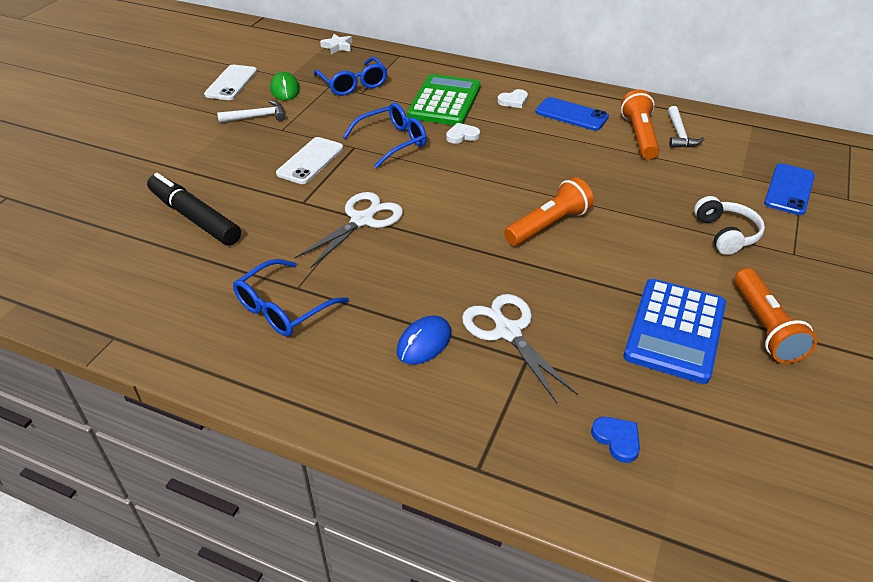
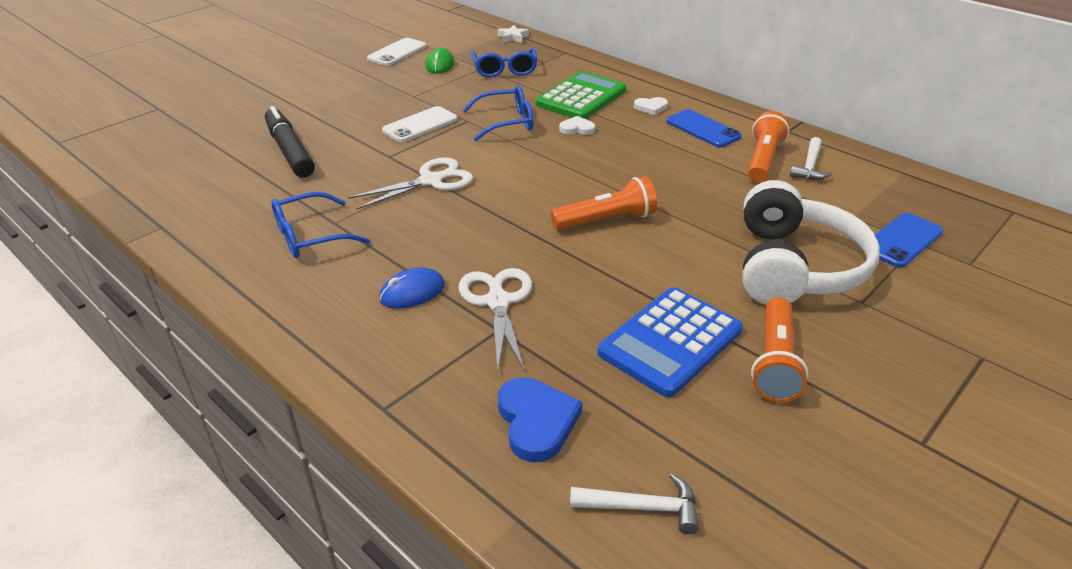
camera: 20 degrees right, 5 degrees down
white hammer [217,100,286,123] -> white hammer moved to [570,473,699,534]
blue heart [591,417,640,463] -> blue heart [498,377,582,462], size x1.70
white headphones [694,196,765,255] -> white headphones [742,180,880,305], size x1.95

